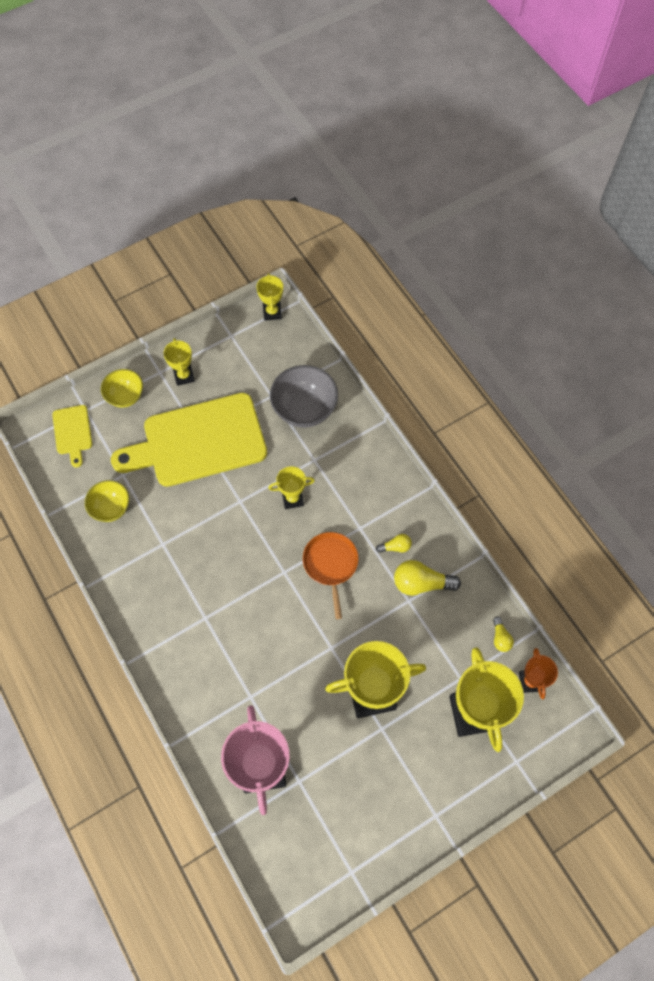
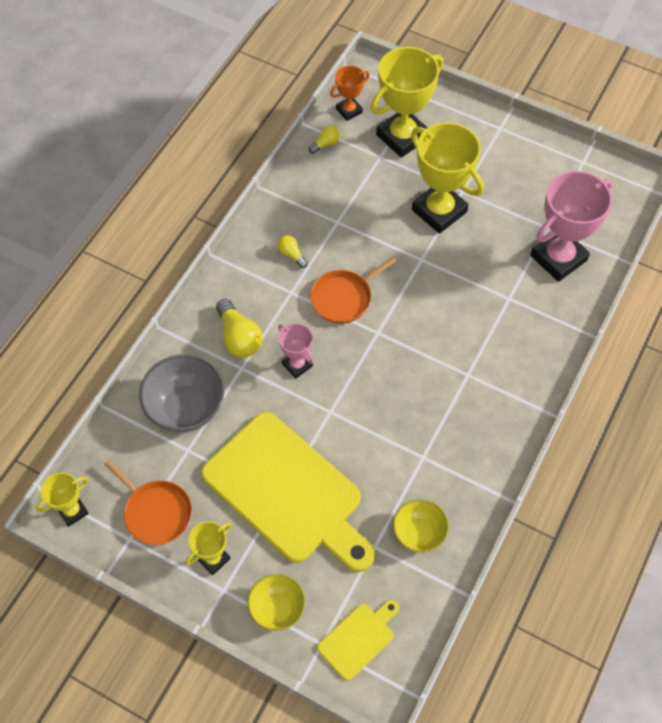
camera: 120 degrees left, 5 degrees down
yellow trophy [268,466,315,509] -> pink trophy [278,323,314,378]
yellow light bulb [394,560,461,596] -> yellow light bulb moved to [216,299,263,358]
none -> orange pan [104,459,192,545]

